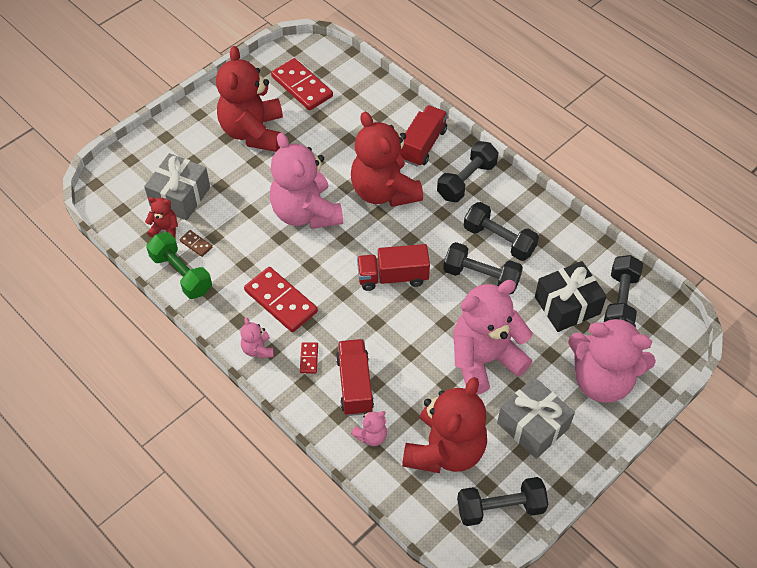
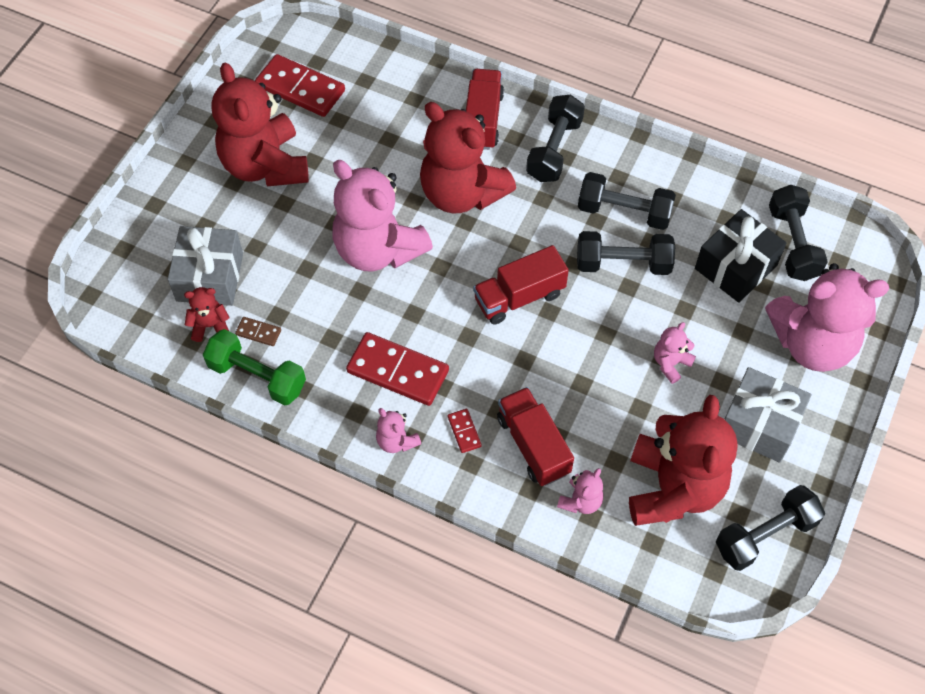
camera: 20 degrees left, 5 degrees up
pink teddy bear [453,280,533,395] -> pink teddy bear [654,322,696,384], size x0.43

